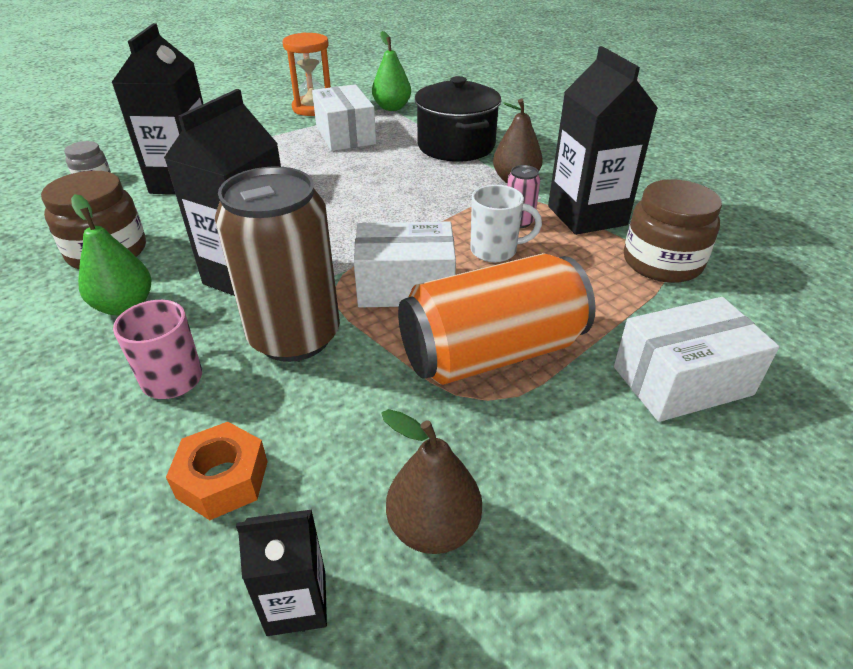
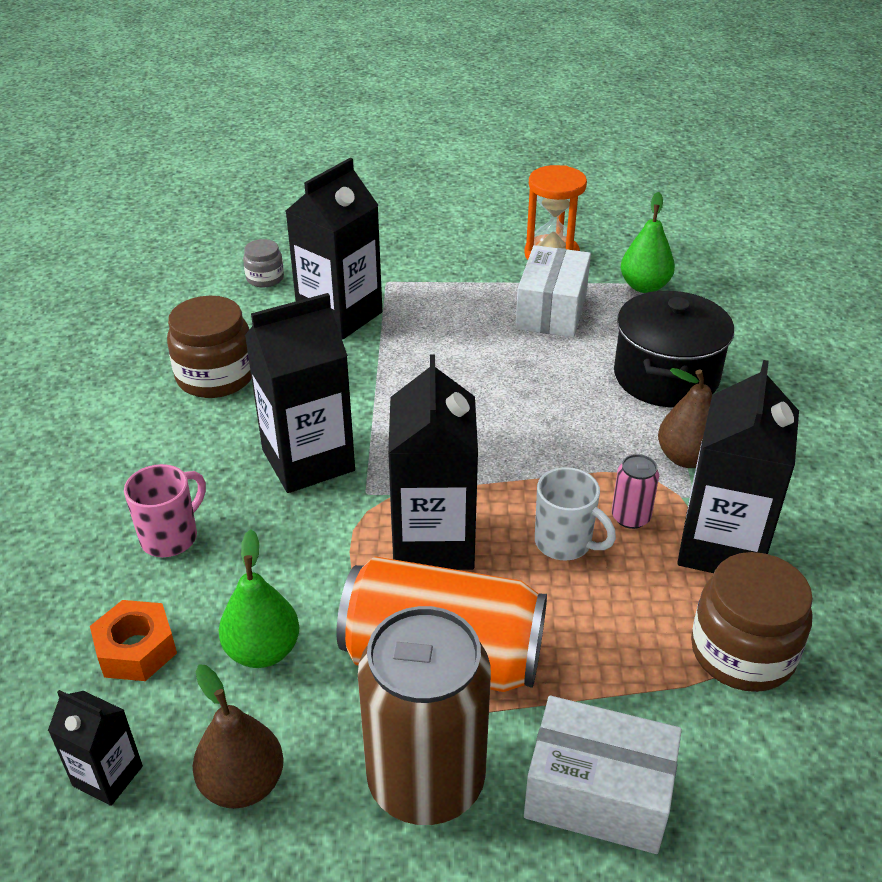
camera: 35 degrees right, 0 degrees up
green pear [71,194,152,316] -> green pear moved to [219,530,299,668]
brown can [215,166,340,362] -> brown can moved to [358,606,491,825]
white box [354,221,456,308] -> black carton [388,354,478,570]

